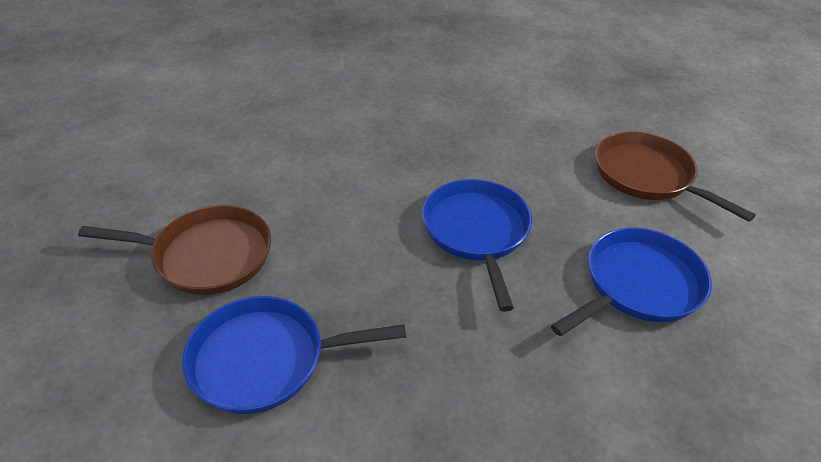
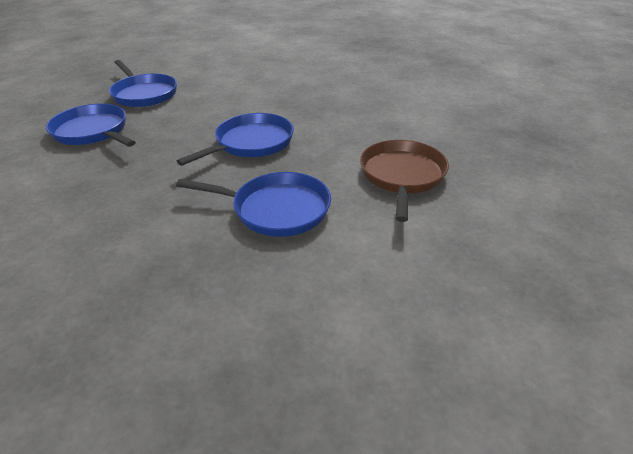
camera: 50 degrees right, 5 degrees down
brown pan [78,205,271,295] -> blue pan [109,60,177,107]

